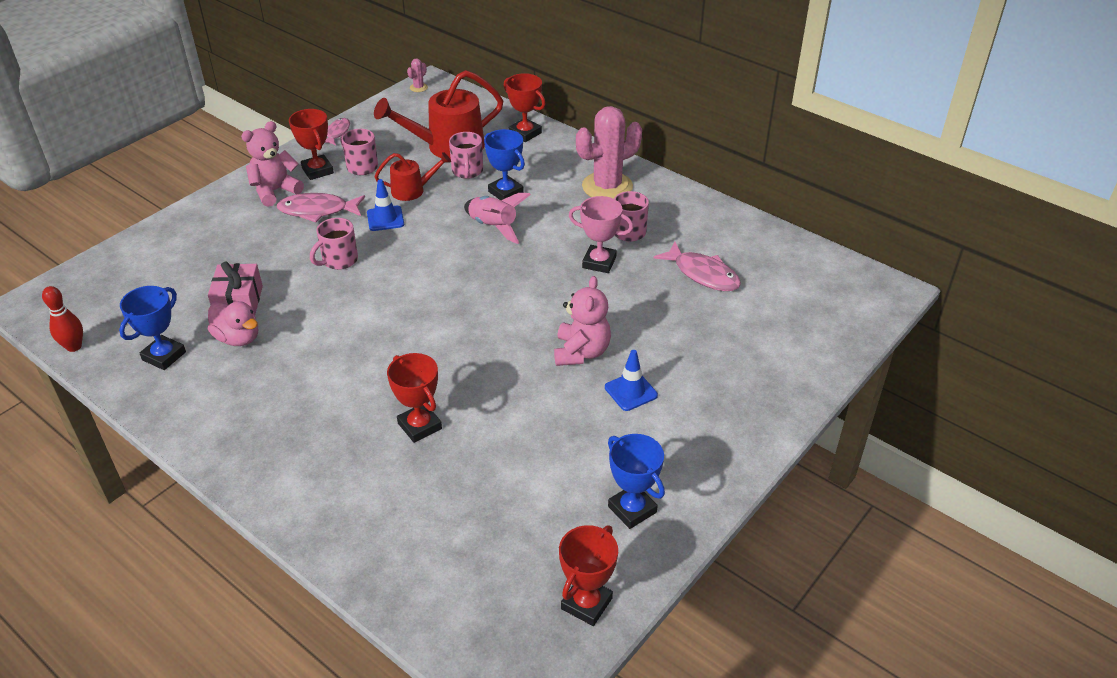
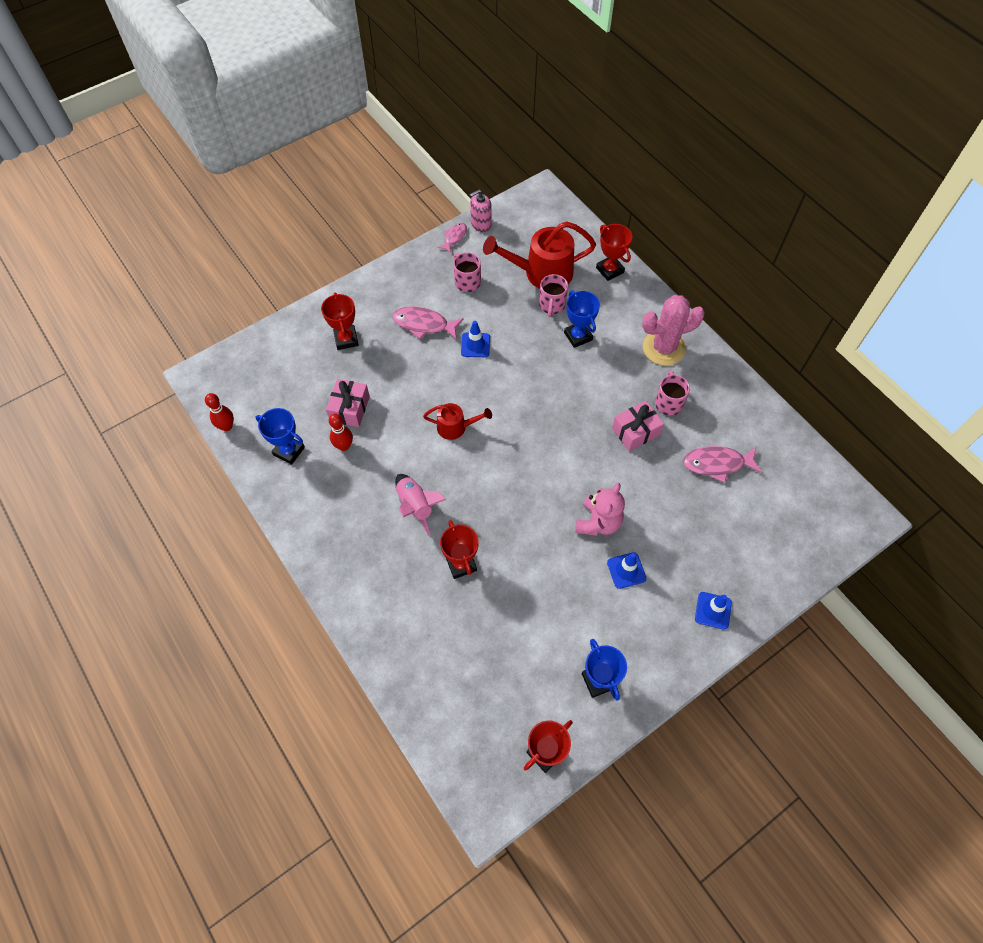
camera: 15 degrees right, 20 degrees up
blue trophy [119,286,186,370] -> blue trophy turned 75 degrees clockwise [255,408,305,465]
pink duck [208,301,258,346] -> red bowling pin [329,414,353,451]
pink teddy bear [241,121,304,207] -> none
red trophy [289,109,334,180] -> red trophy moved to [321,292,359,350]
pink mug [310,218,358,270] -> none
red watering can [374,152,451,201] -> red watering can moved to [423,403,492,440]
pink cactus [407,59,428,92] -> none
pink rocket [464,193,531,244] -> pink rocket moved to [395,474,446,536]
pink trophy [569,196,633,273] -> pink gift [612,401,664,451]
pink fish [653,242,741,291] -> pink fish turned 120 degrees clockwise [683,446,762,483]
none -> pink soap dispenser [470,189,492,232]
none -> blue traffic cone [695,592,732,630]

